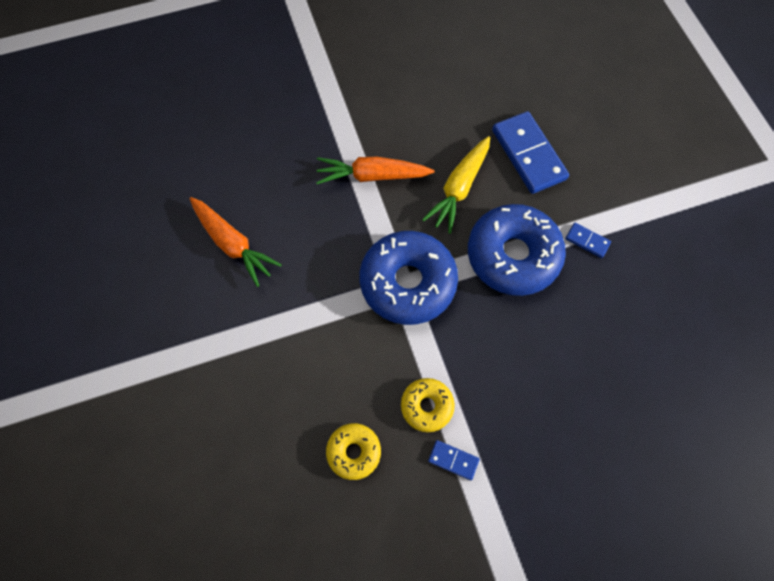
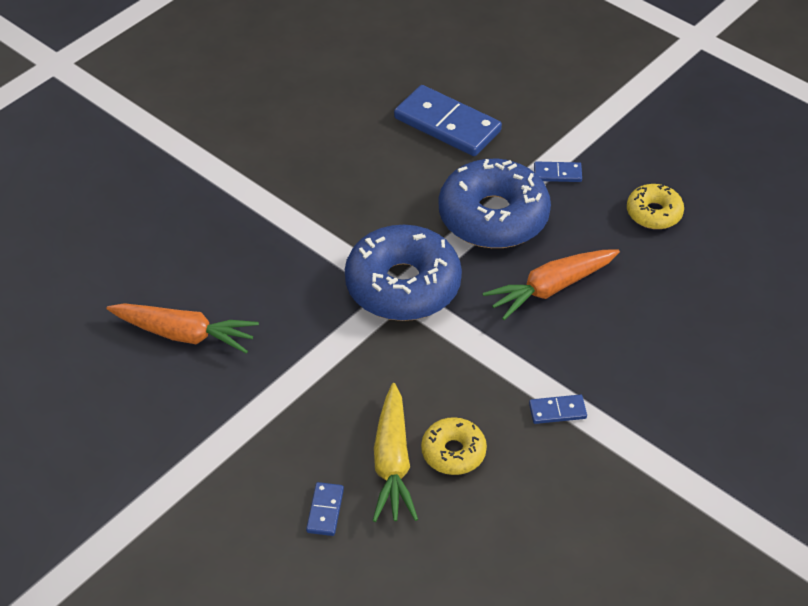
camera: 30 degrees left, 20 degrees down
orange carrot [316,157,434,184] -> orange carrot moved to [483,249,620,320]
yellow donut [401,378,455,432] -> yellow donut moved to [627,184,684,229]
yellow carrot [422,136,490,234] -> yellow carrot moved to [373,383,418,522]
none -> blue domino [306,482,344,536]

